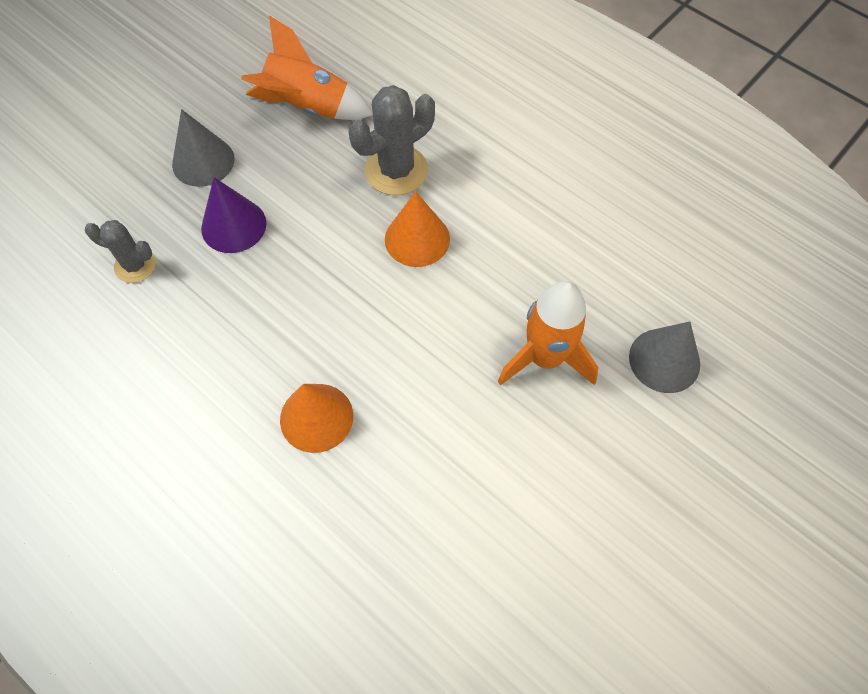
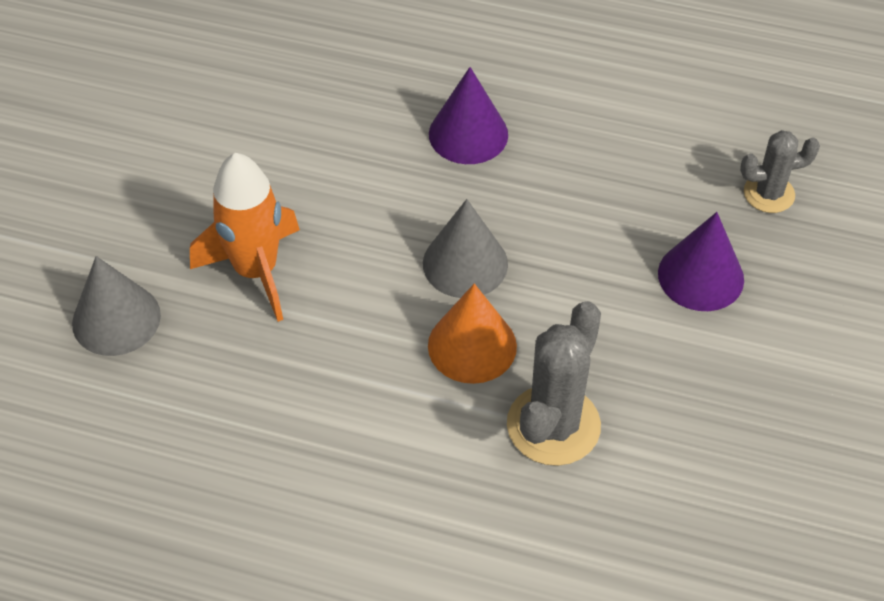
camera: 155 degrees right, 10 degrees down
grey cone [172,109,235,187] -> grey cone moved to [423,199,508,298]
orange rocket [241,15,373,120] -> none
orange cone [280,384,353,453] -> purple cone [429,67,508,164]

